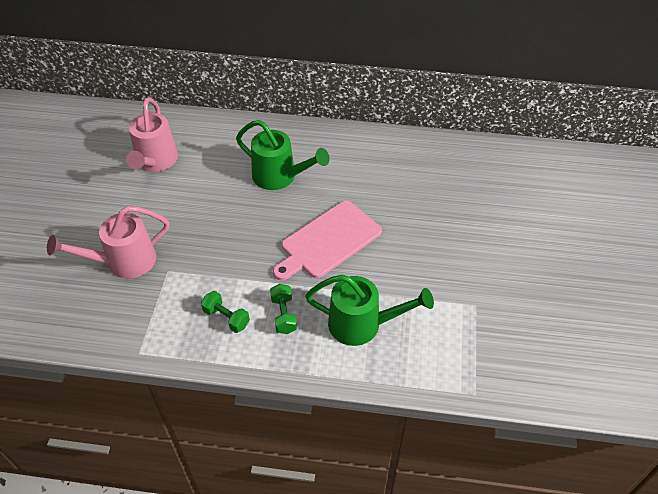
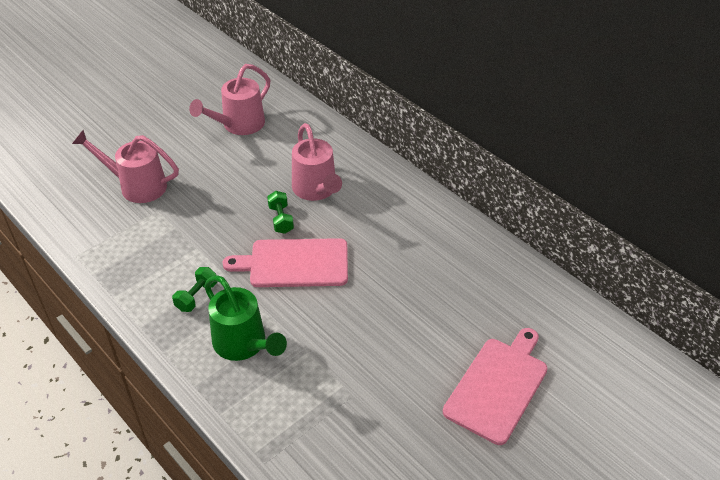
camera: 40 degrees right, 5 degrees down
green dumbbell [201,291,250,333] -> green dumbbell moved to [267,191,294,234]
green watering can [236,120,330,190] -> pink watering can [292,123,342,201]
none -> pink cutting board [443,328,548,445]

